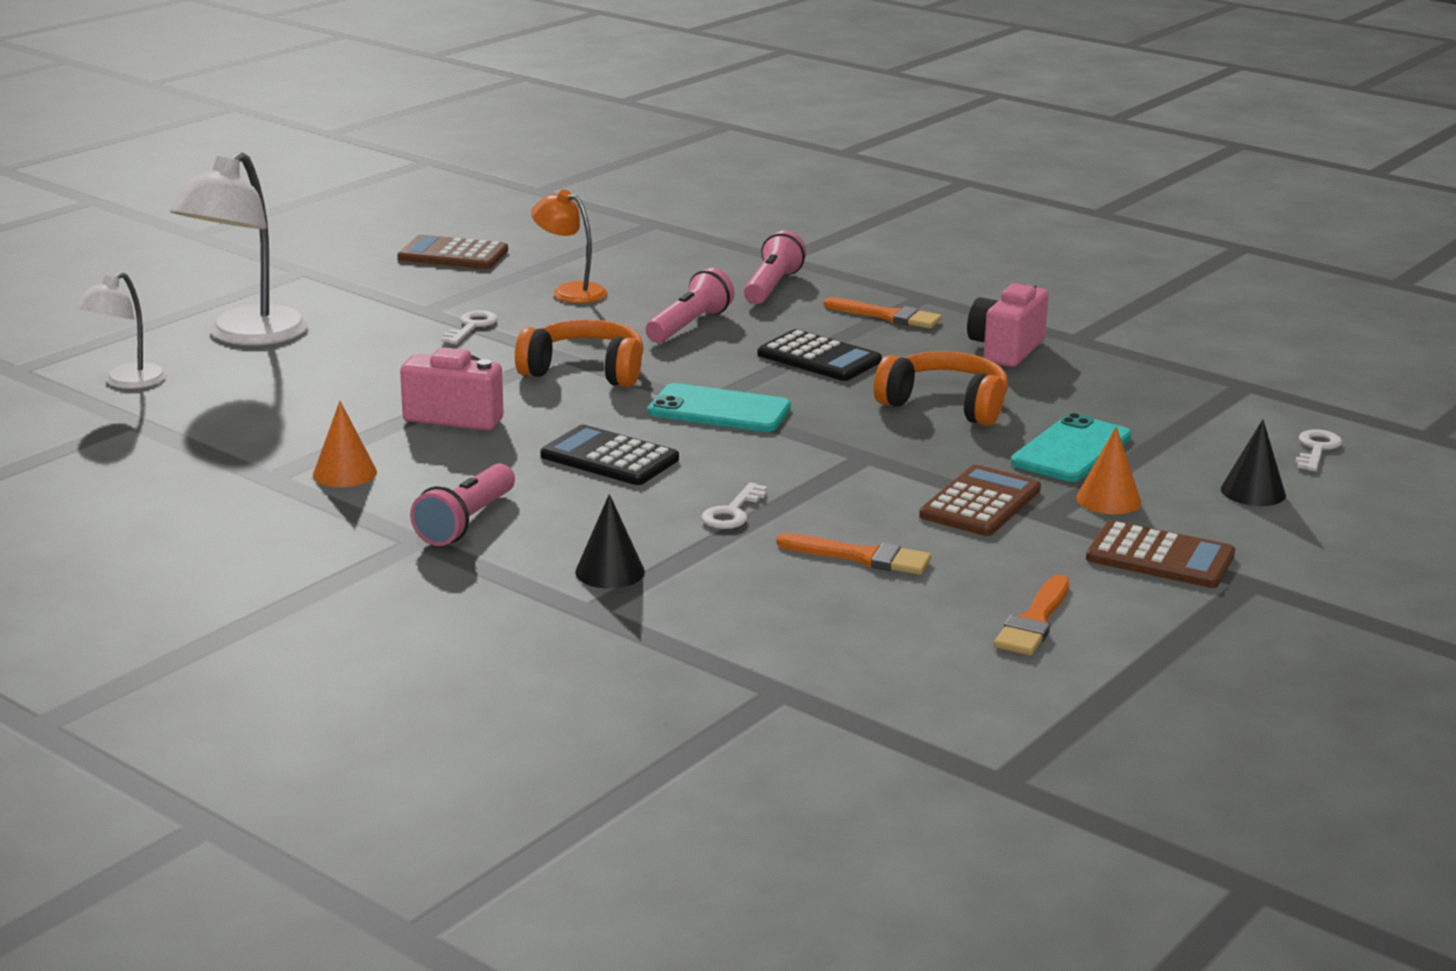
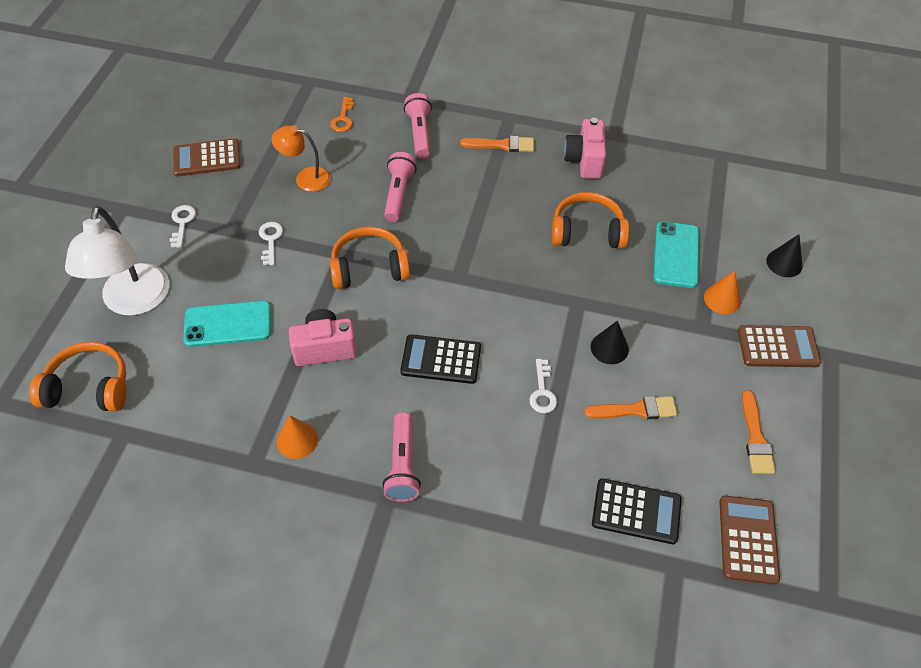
camera: 25 degrees left, 30 degrees up
white lamp [75,272,167,389] -> orange headphones [29,342,126,412]
black cone [575,494,645,589] -> black cone moved to [591,321,629,364]
turquoise phone [648,383,791,432] -> turquoise phone moved to [183,301,271,347]
black calculator [757,329,882,381] -> black calculator moved to [592,478,682,544]
brown calculator [919,465,1041,536] -> brown calculator moved to [719,496,780,585]
white key [1295,429,1342,471] -> white key moved to [170,205,196,248]
none -> orange key [330,97,354,132]

